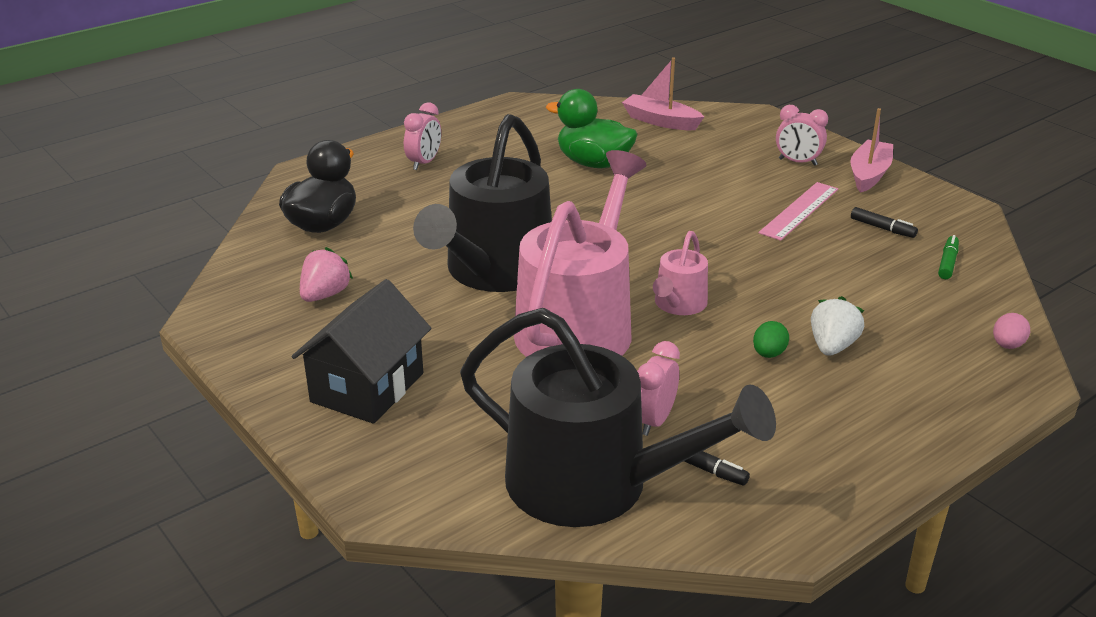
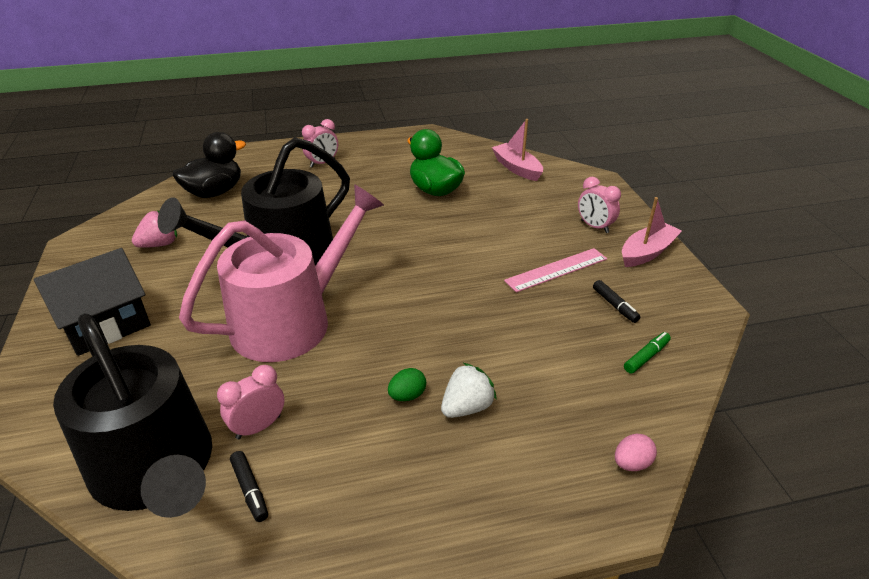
camera: 25 degrees right, 5 degrees up
pink watering can [653,231,708,315] -> none

